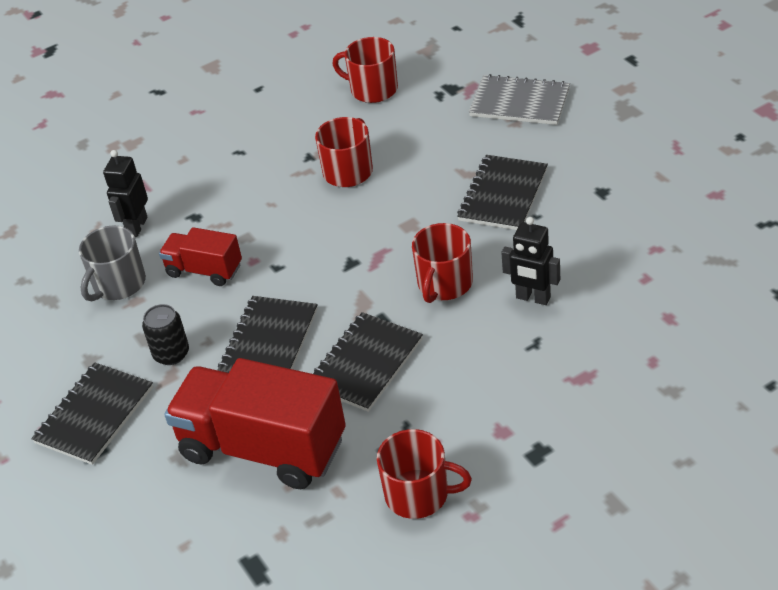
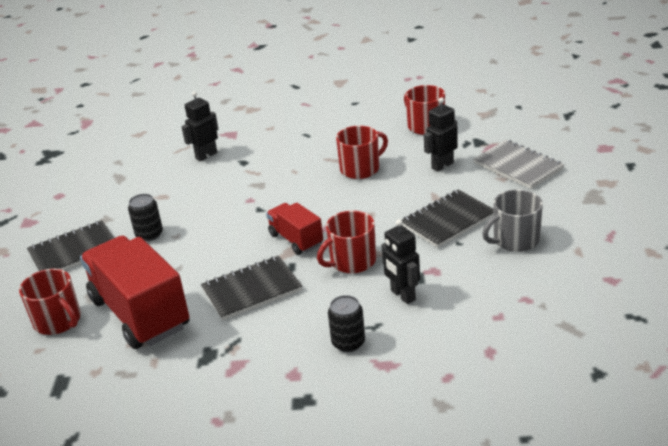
camera: 30 degrees right, 10 degrees down
grey mug [79,226,146,301] -> grey mug moved to [482,190,543,252]
red truck [159,227,242,286] -> red truck moved to [266,203,323,255]
black notebook [218,296,318,373] -> none
red mug [377,429,472,519] -> red mug moved to [19,269,81,335]
none -> black can [328,295,365,352]
none -> black robot [424,98,458,172]

